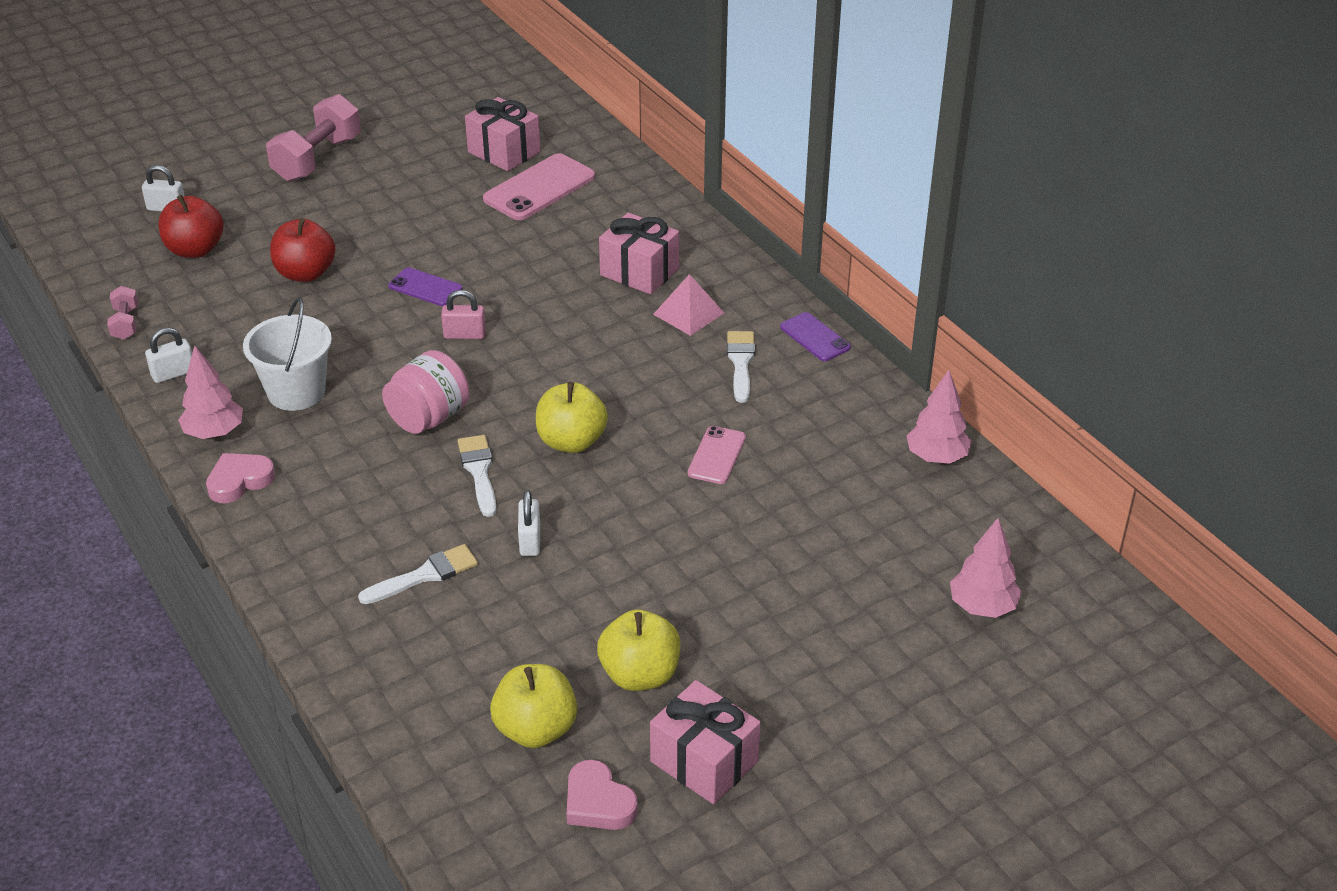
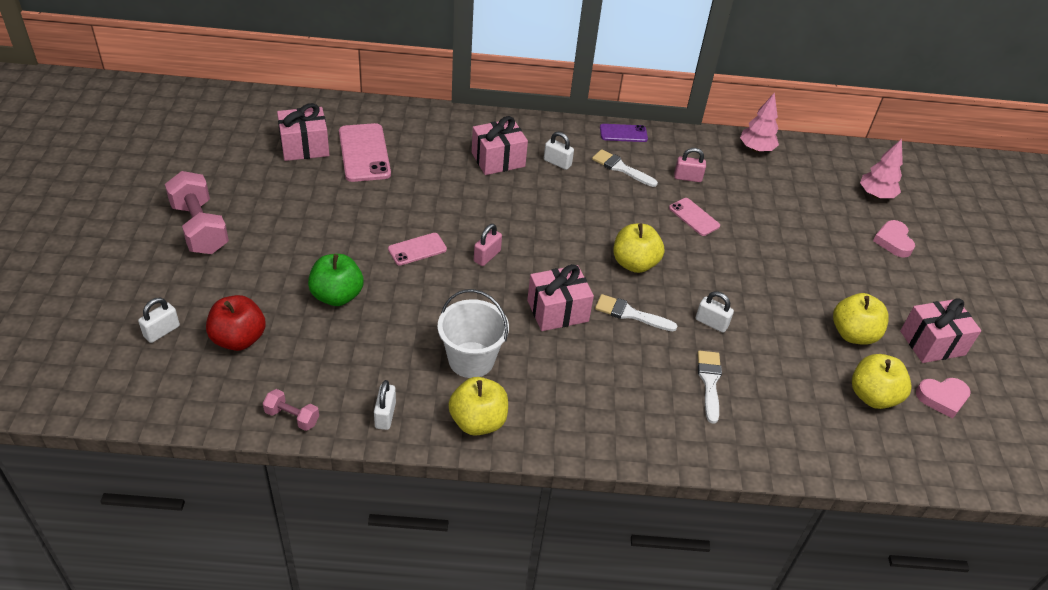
camera: 60 degrees left, 5 degrees up
pink tree [178,345,243,439] -> yellow apple [448,377,508,436]
pink heart [206,453,275,503] -> pink heart moved to [873,220,915,258]
red apple [270,218,336,282] -> green apple [308,254,363,306]
pink jar [382,350,469,434] -> pink gift [527,264,594,331]
purple phone [388,267,463,306] -> pink phone [388,233,447,265]
pink pyramid [653,274,725,336] -> white padlock [544,132,574,170]
none -> pink padlock [674,148,706,182]

